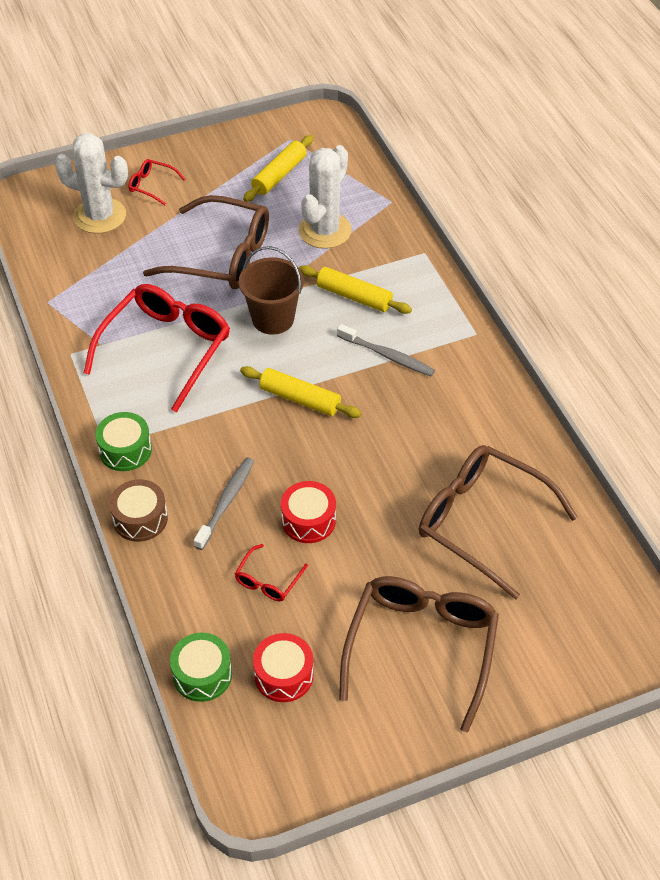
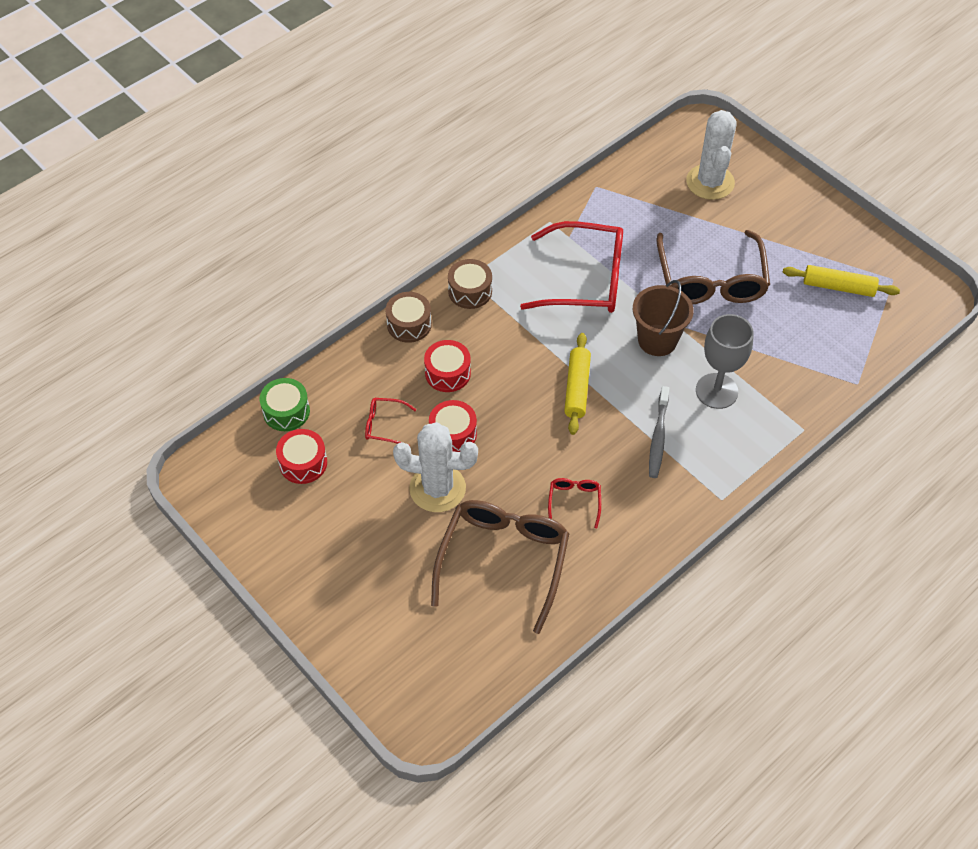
camera: 70 degrees right, 5 degrees up
green drum [96,412,152,471] -> brown drum [448,259,492,309]
red glasses [129,159,185,205] -> red glasses moved to [548,478,601,528]
grey toothbrush [194,457,254,550] -> red drum [424,340,471,392]
white cactus [299,145,352,249] -> white cactus moved to [393,422,478,512]
yellow rolling pin [299,265,412,314] -> grey goblet [696,314,754,409]
brown glasses [339,576,499,733] -> none

